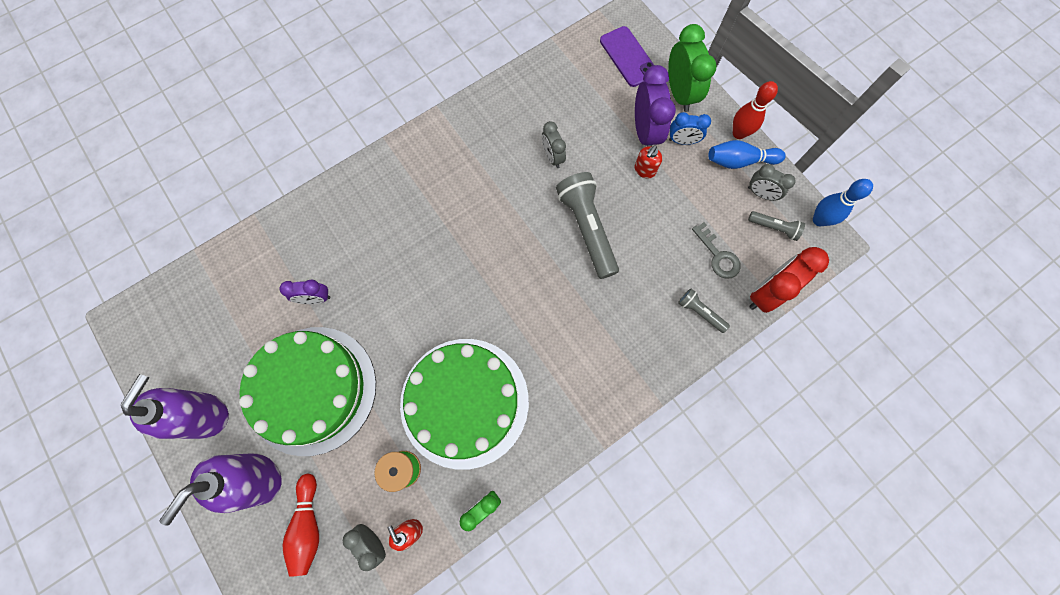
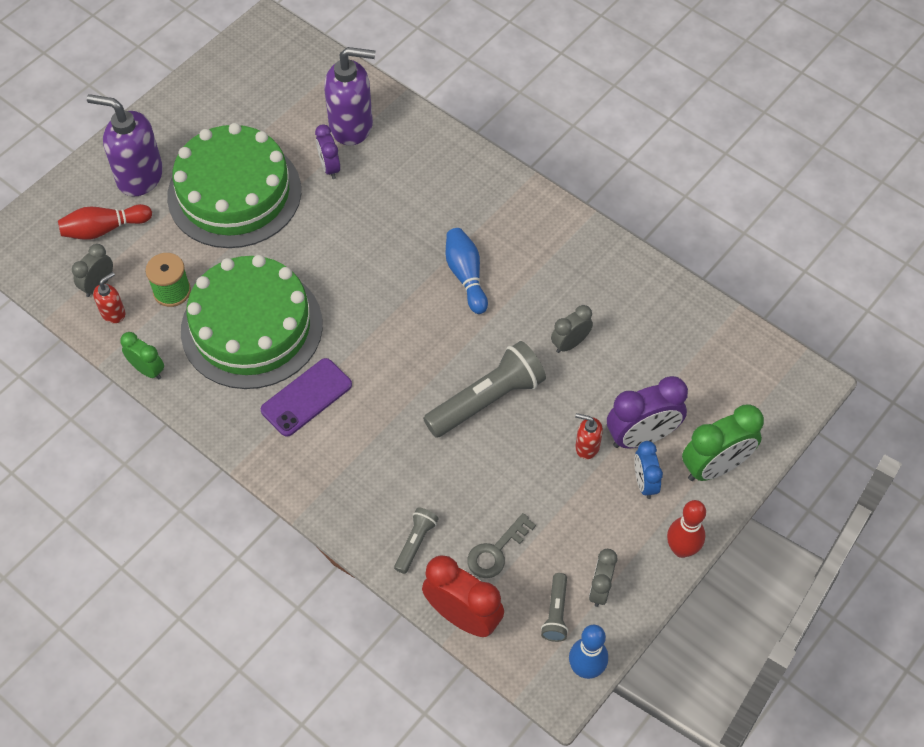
camera: 75 degrees right, 15 degrees down
purple soap dispenser [121,374,229,439] -> purple soap dispenser moved to [324,47,375,146]
purple phone [600,26,654,87] -> purple phone moved to [261,358,352,437]
blue bowling pin [708,140,786,169] -> blue bowling pin moved to [446,228,488,314]

